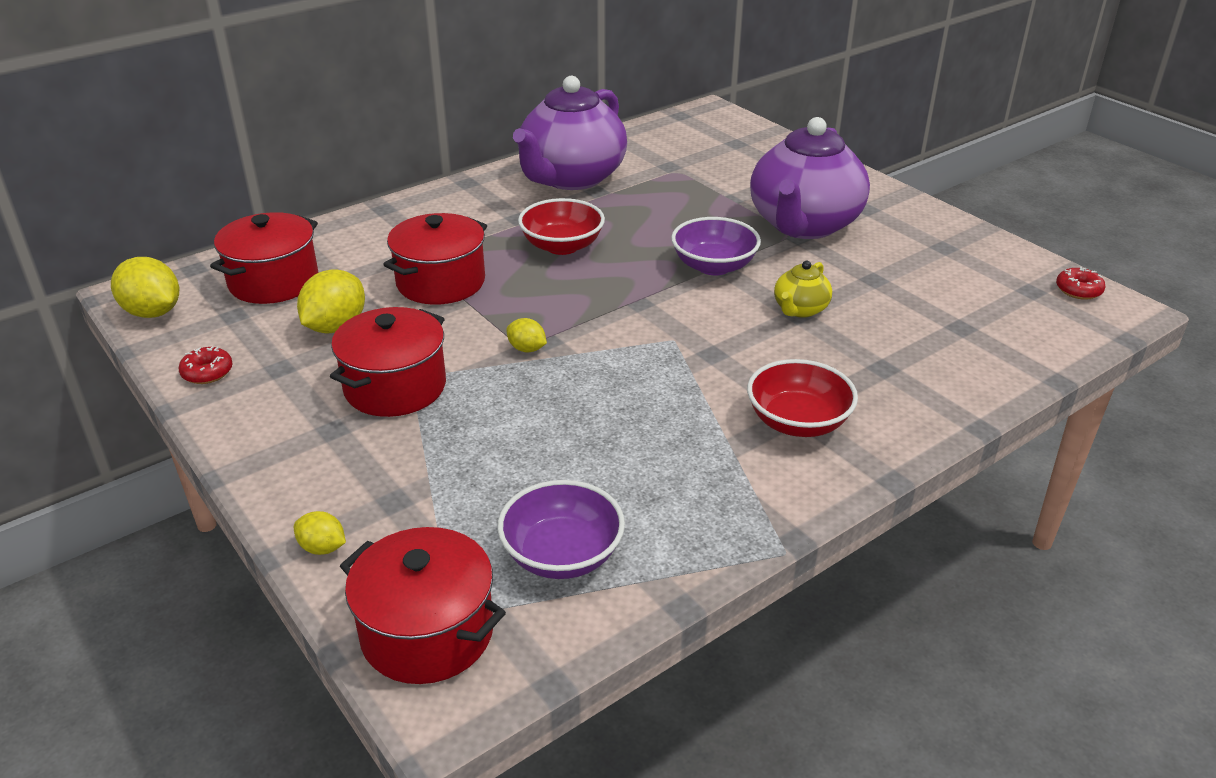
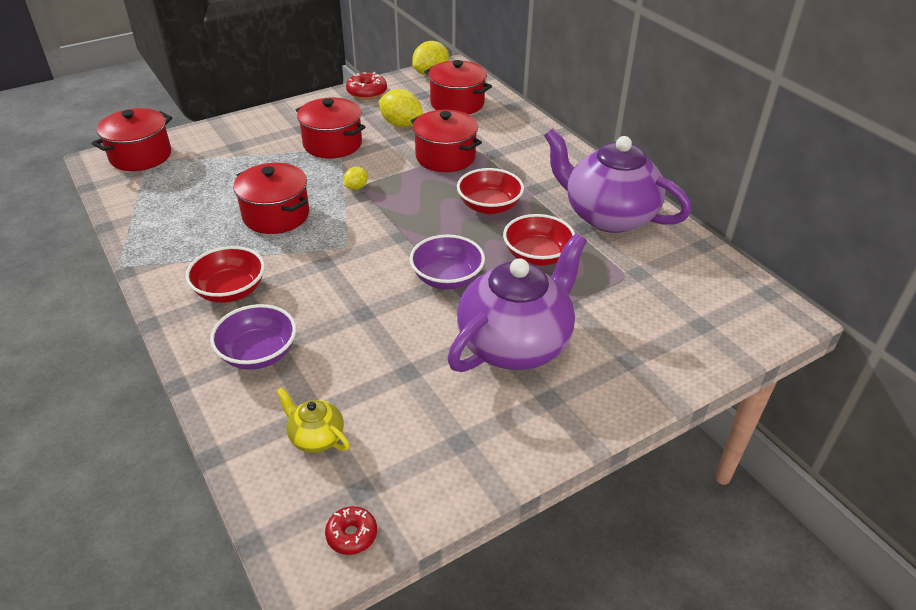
camera: 95 degrees right, 5 degrees up
red donut [179,346,233,384] -> red donut [346,72,387,100], size x1.50
yellow lemon [294,511,346,555] -> none
purple bowl [497,480,625,579] -> purple bowl moved to [210,304,296,370]
purple teapot [750,117,870,239] -> purple teapot turned 105 degrees clockwise [447,233,587,372]
yellow teapot [774,261,832,318] -> yellow teapot moved to [276,387,350,453]
none -> red pot [233,163,309,234]
none -> red bowl [503,214,575,266]

